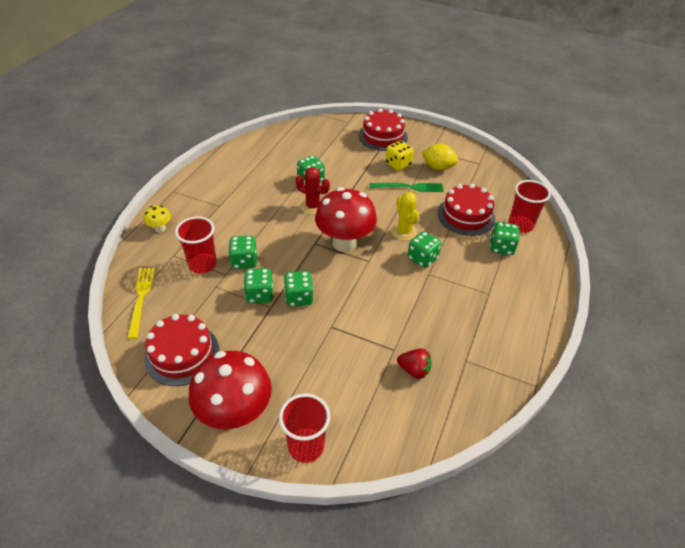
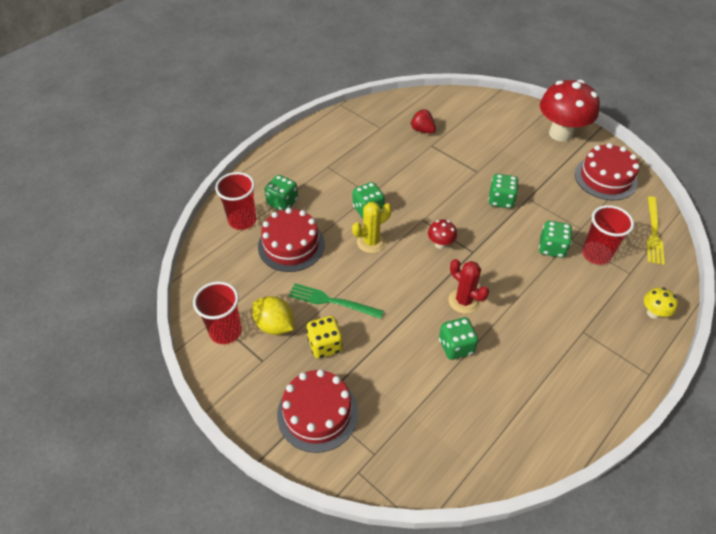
camera: 160 degrees left, 5 degrees up
green dice [243,268,273,303] -> none
red cup [279,394,330,463] -> red cup moved to [193,281,242,344]
red mushroom [315,187,377,252] -> red mushroom [428,219,457,249], size x0.44
yellow cactus [391,192,419,241] -> yellow cactus turned 60 degrees clockwise [352,202,392,253]

